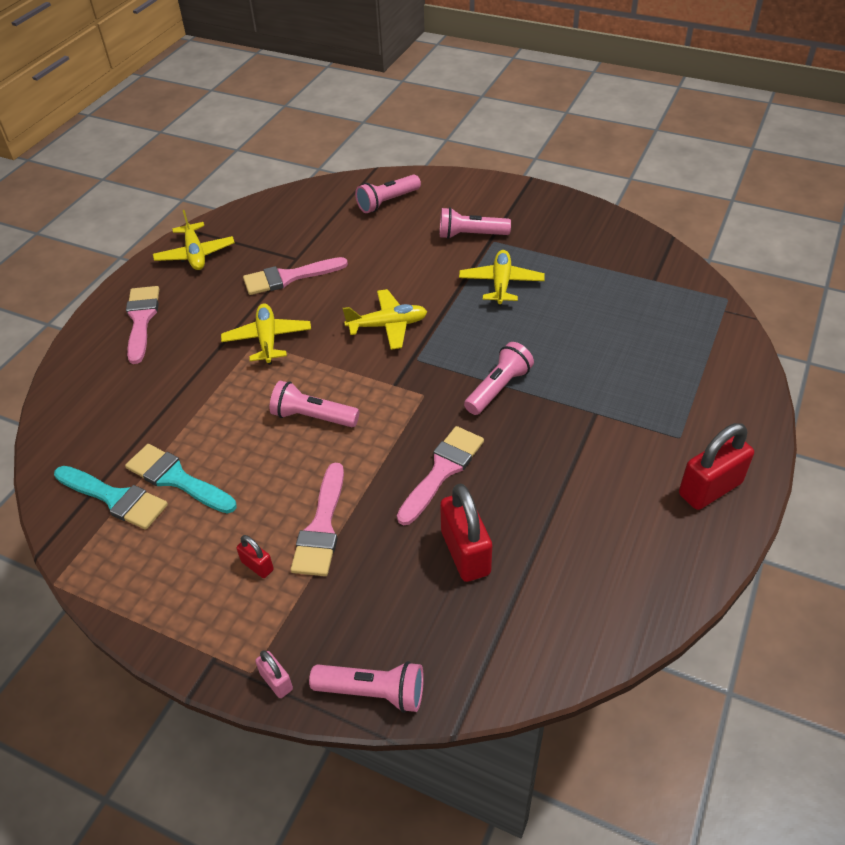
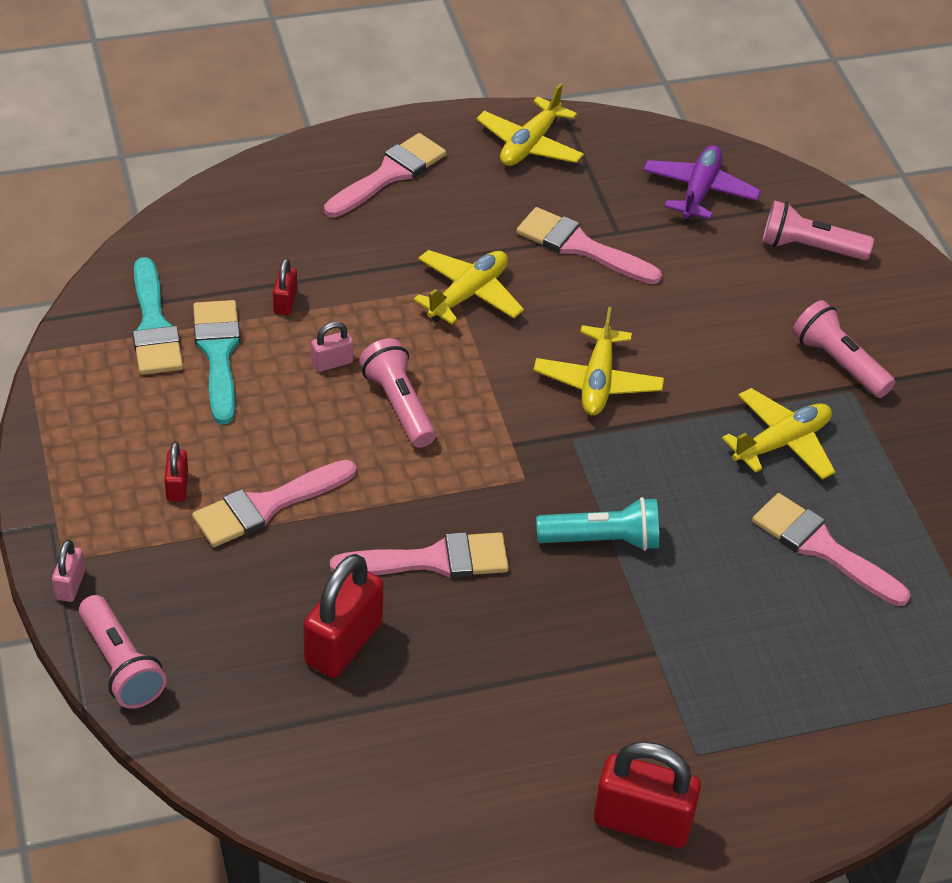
camera: 45 degrees right, 0 degrees up
yellow plane [343,289,427,350] -> yellow plane turned 60 degrees clockwise [534,307,664,415]
pink flashlight [464,342,534,415] -> turquoise flashlight [536,497,659,551]
none -> red padlock [273,258,297,315]
none -> pink padlock [311,321,353,372]
none -> purple plane [643,145,761,222]
none -> pink brush [752,493,910,606]

